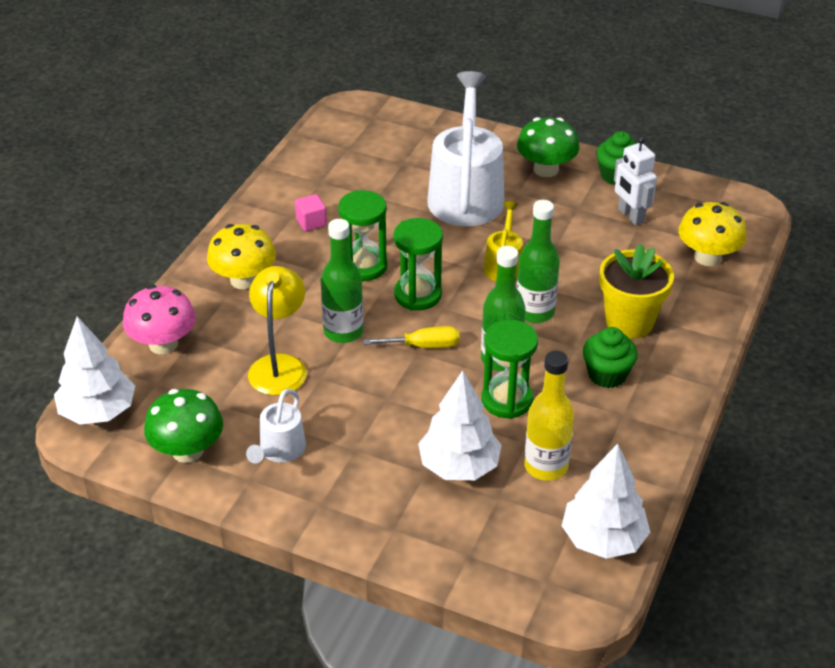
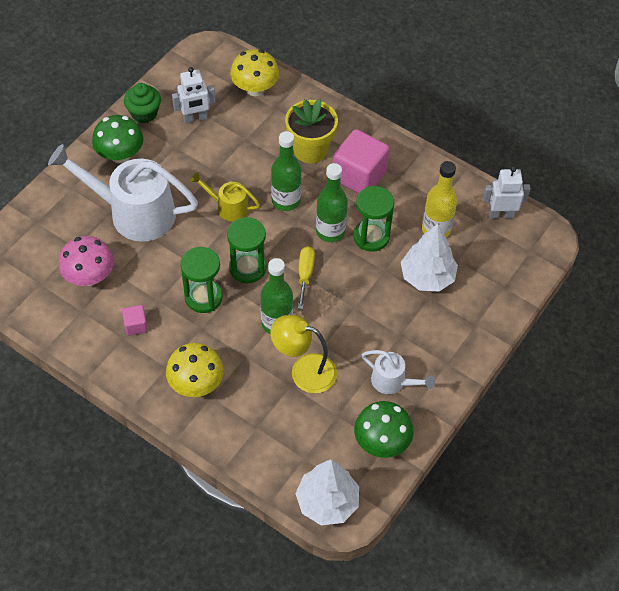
camera: 80 degrees left, 15 degrees up
pink mushroom [123,285,196,354] -> pink mushroom moved to [59,236,114,286]
white tree [562,444,650,559] -> white robot [483,166,530,219]
green cupcake [583,327,638,388] -> pink cube [333,129,390,193]

